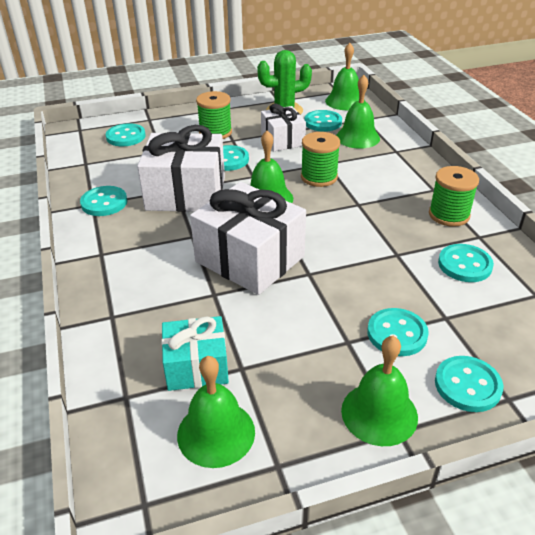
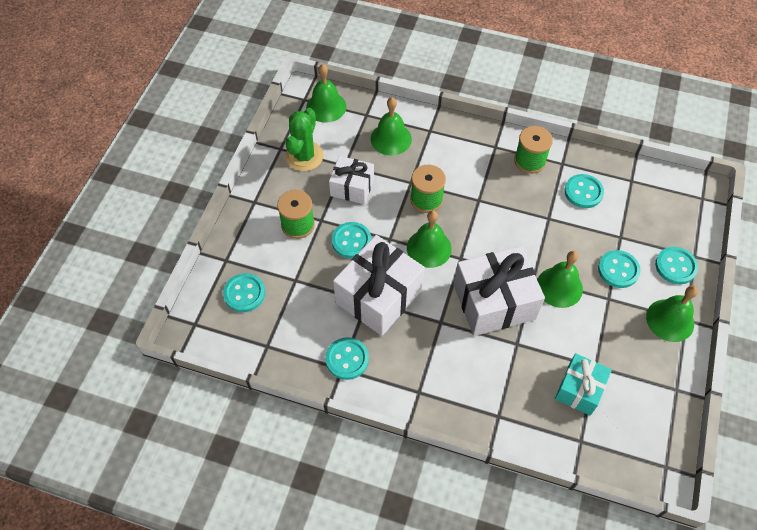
camera: 55 degrees left, 20 degrees up
green bell [177,356,255,468] -> green bell moved to [537,251,583,308]
turquoise button [304,110,342,132] -> none

